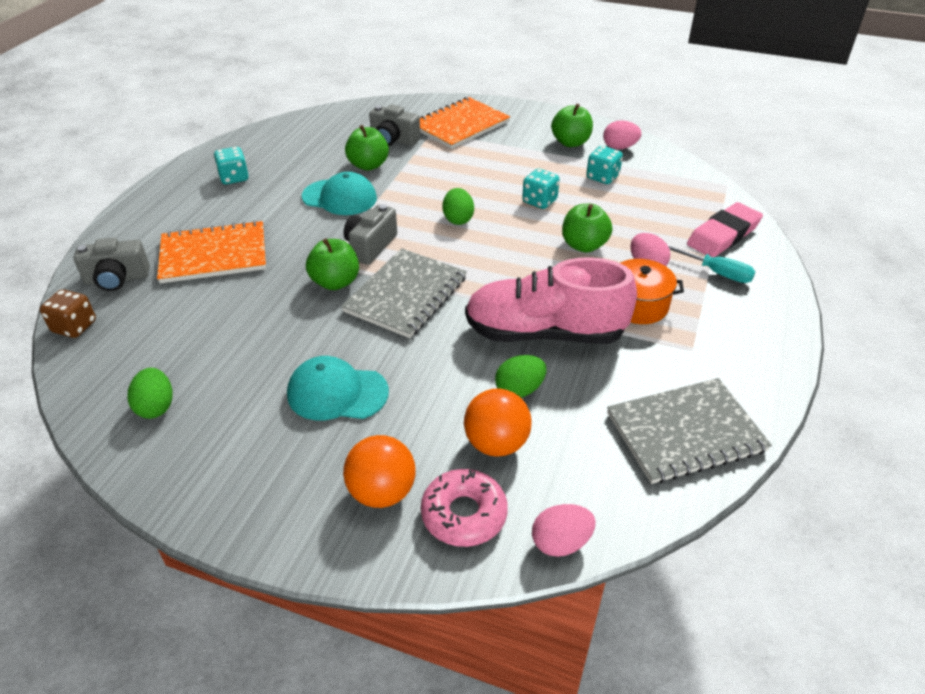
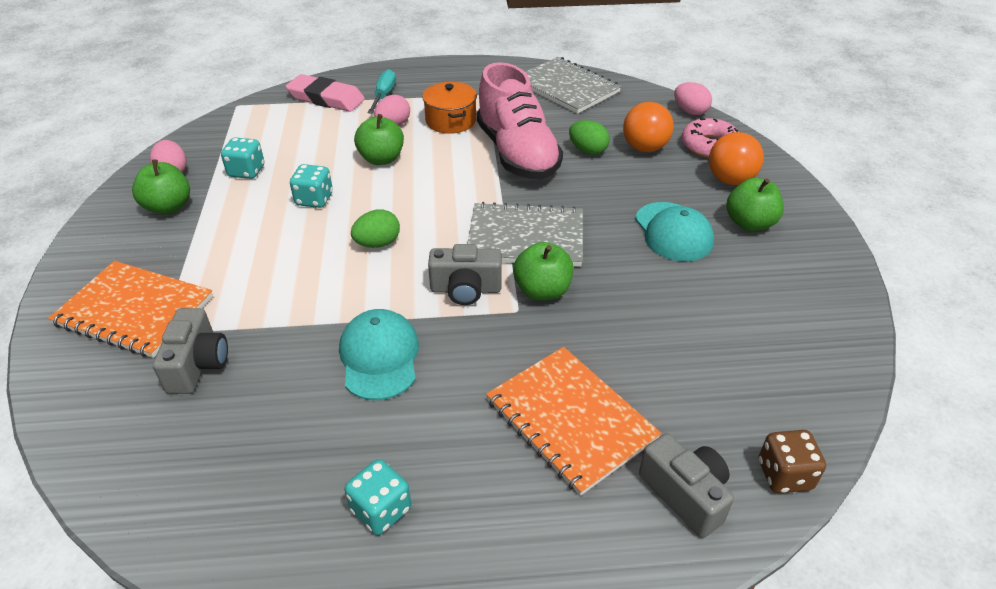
camera: 115 degrees left, 0 degrees up
green egg [128,368,173,419] -> none
green apple [345,125,389,171] -> green apple moved to [726,178,784,231]

